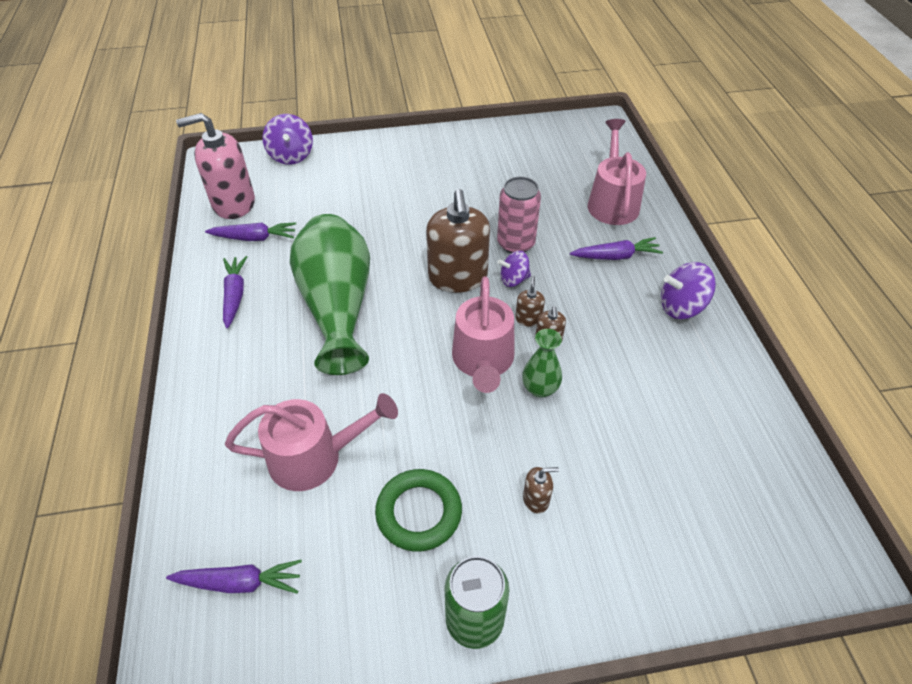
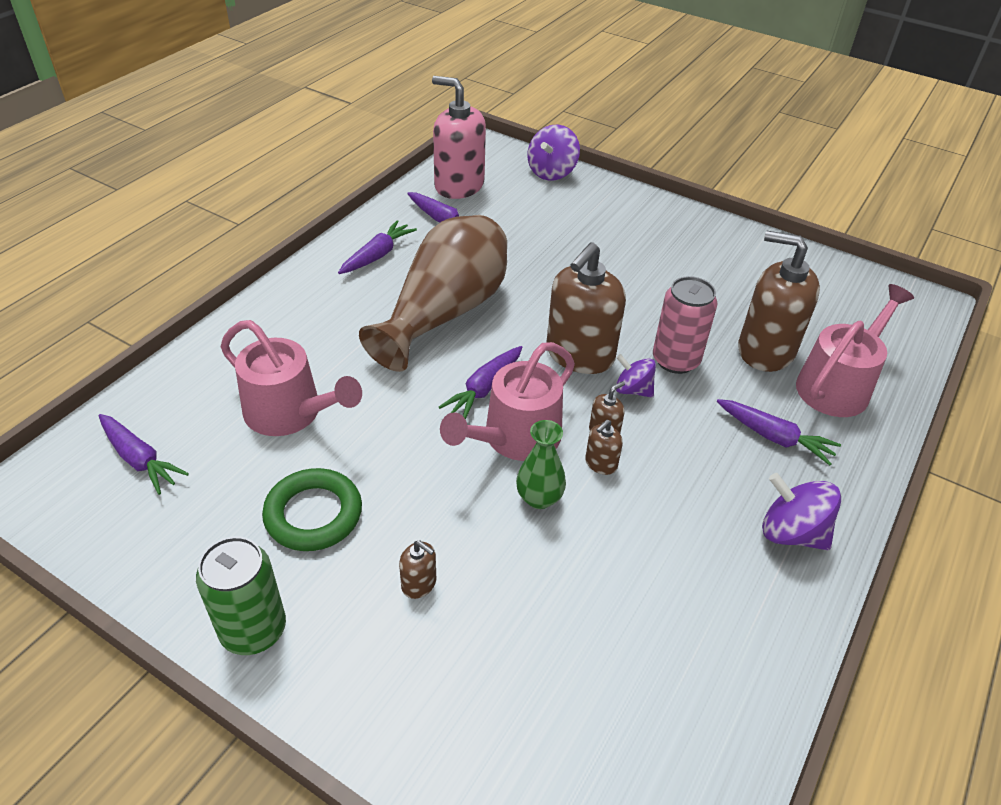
camera: 40 degrees right, 5 degrees down
green vase [290,214,370,375] -> brown vase [359,215,507,372]
none -> purple carrot [439,346,523,419]
none -> brown soap dispenser [738,231,820,372]

